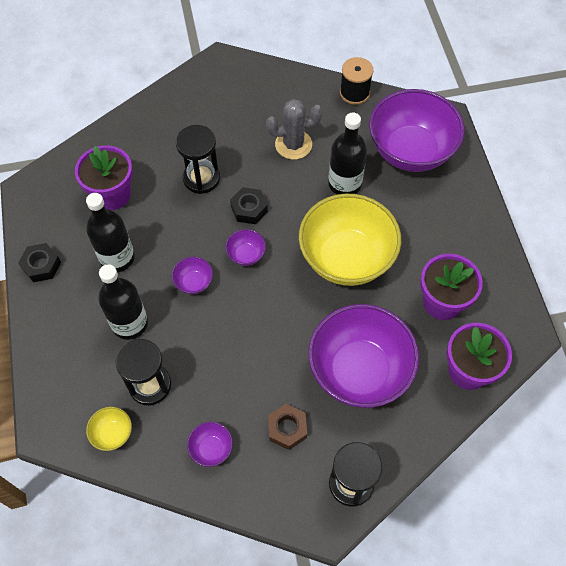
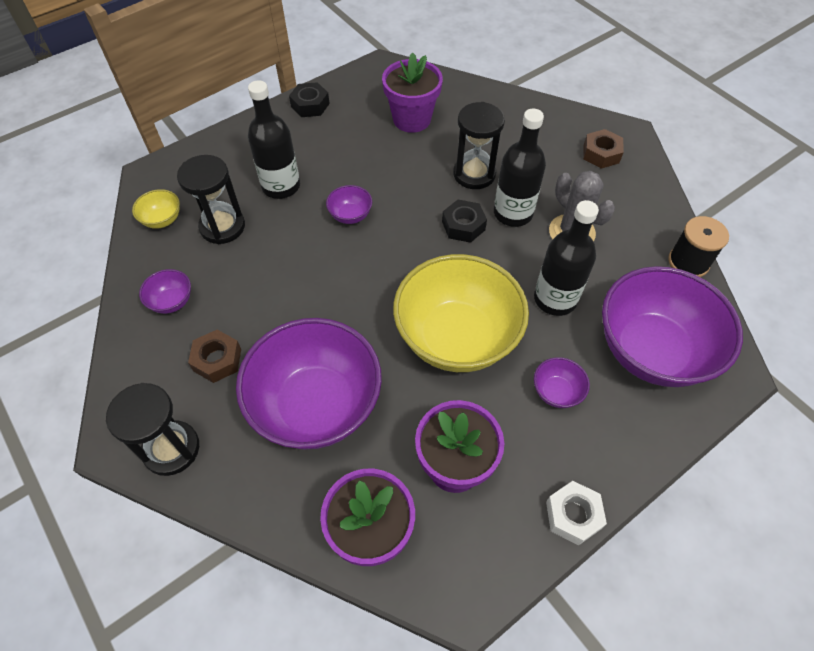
camera: 65 degrees right, 5 degrees down
black bottle [86,193,135,272] -> black bottle moved to [494,109,546,227]
purple bowl [225,229,266,266] -> purple bowl moved to [534,357,590,408]
none -> white nut [546,481,607,545]
none -> brown nut [583,129,624,169]

